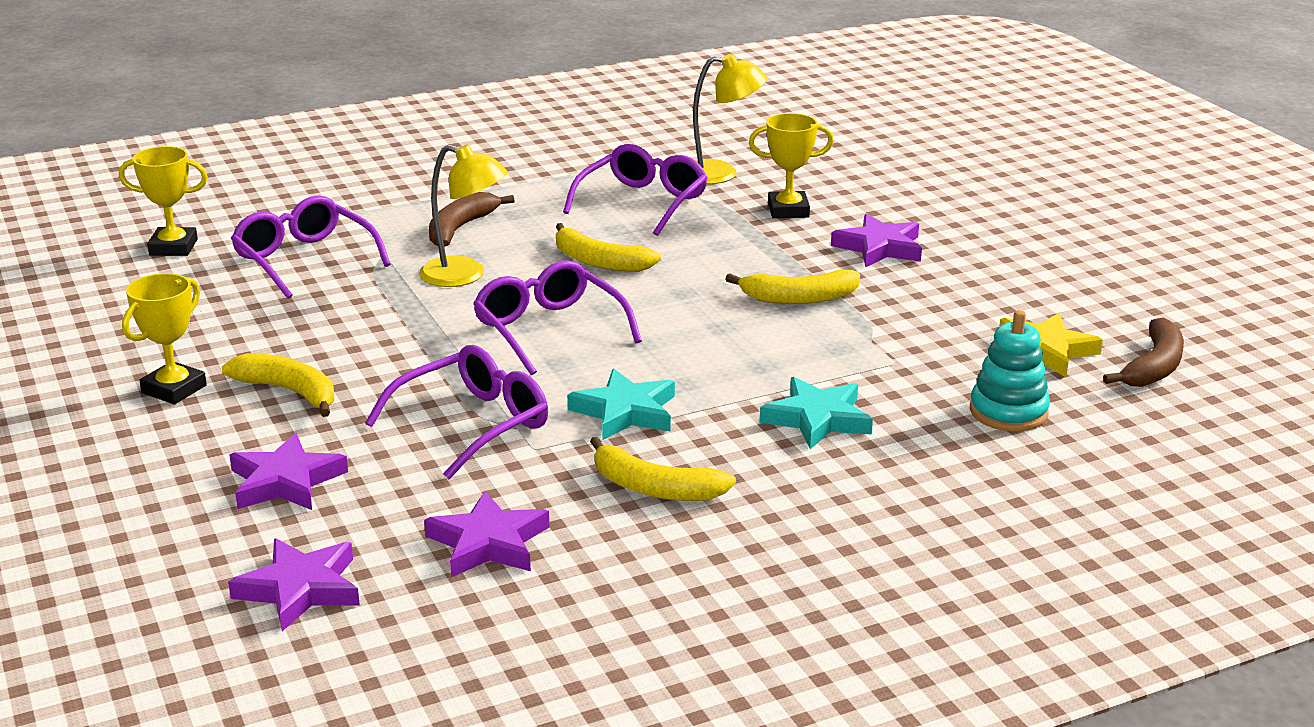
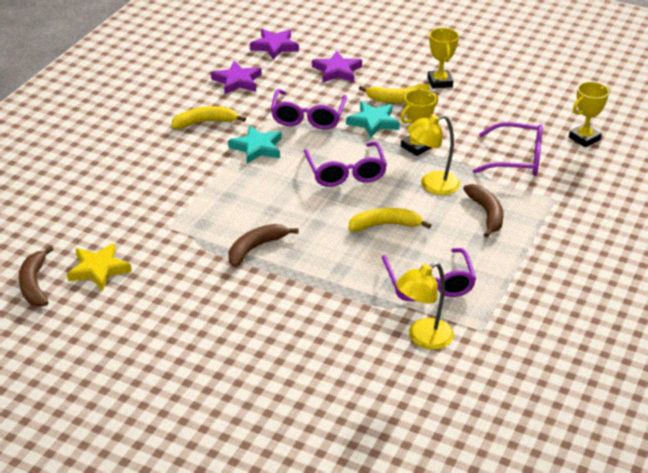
camera: 140 degrees right, 10 degrees up
purple glasses [473,260,642,375] -> purple glasses turned 60 degrees clockwise [304,142,387,187]
yellow banana [725,269,860,304] -> brown banana [228,224,299,267]
yellow trophy [749,113,834,218] -> yellow trophy moved to [401,89,438,156]
turquoise star [760,377,873,449] -> turquoise star moved to [346,101,400,138]
purple star [831,214,922,267] -> none
turquoise stacking toy [970,310,1050,431] -> none

